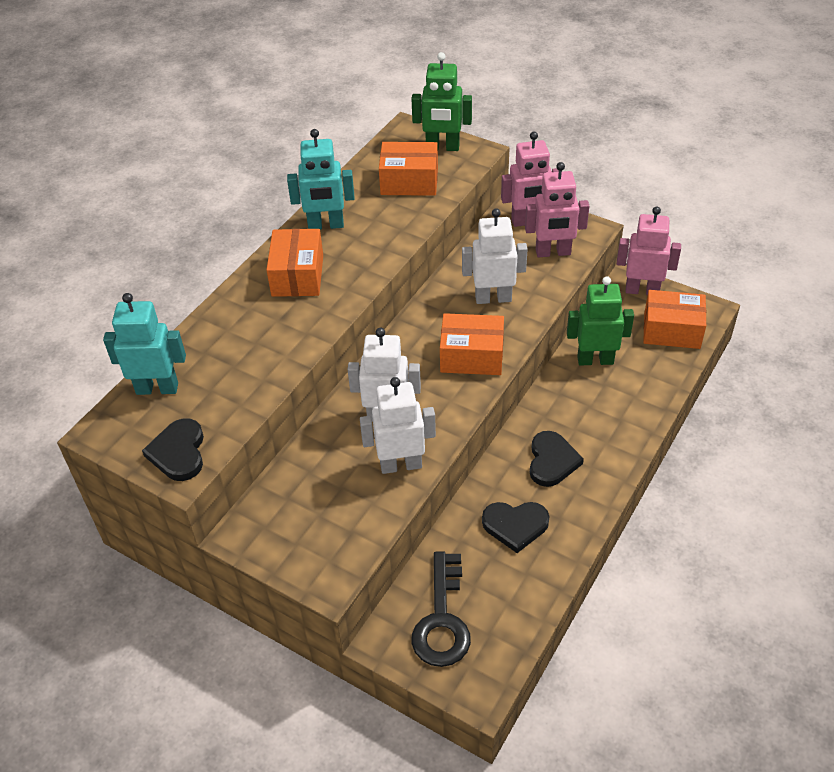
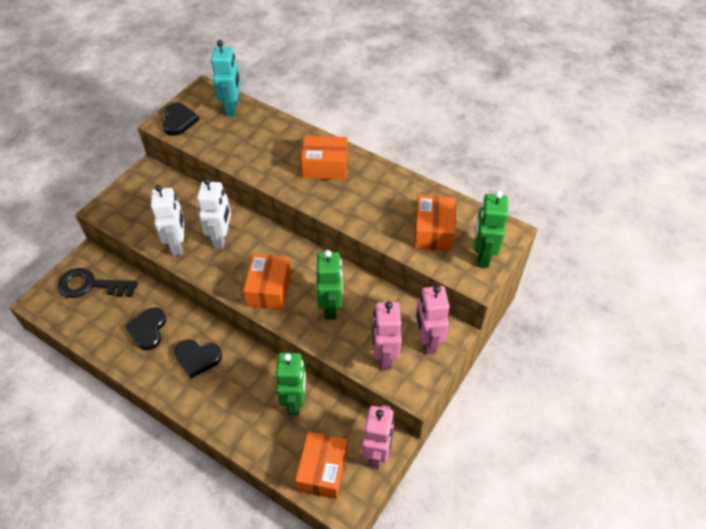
camera: 90 degrees right, 5 degrees up
black heart [142,418,204,481] -> black heart turned 90 degrees clockwise [163,103,199,136]
turquoise robot [287,129,355,230] -> none
white robot [462,208,528,304] -> green robot [317,250,343,320]

